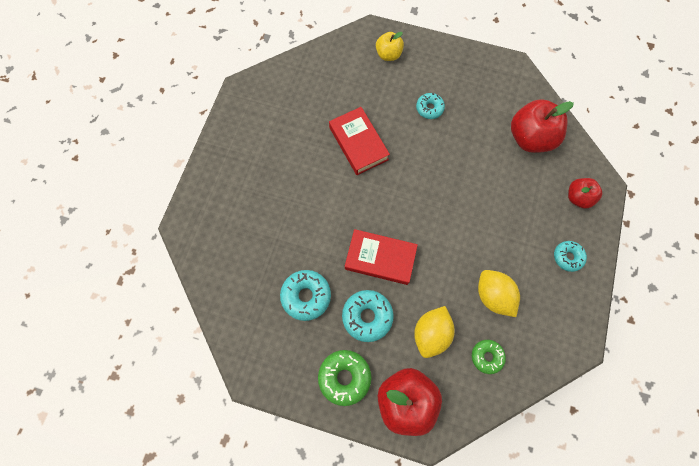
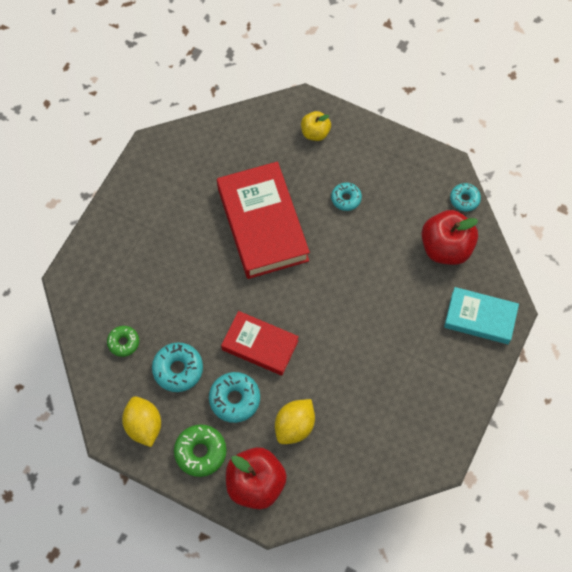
camera: 10 degrees right, 5 degrees down
red book [329,107,390,175] -> red book [217,162,310,279], size x1.66
green donut [472,340,506,374] -> green donut moved to [107,326,139,357]
yellow lemon [478,270,520,317] -> yellow lemon moved to [122,396,161,447]
turquoise donut [554,241,587,272] -> turquoise donut moved to [450,183,481,212]
red apple [568,178,602,209] -> turquoise book [444,287,519,344]

